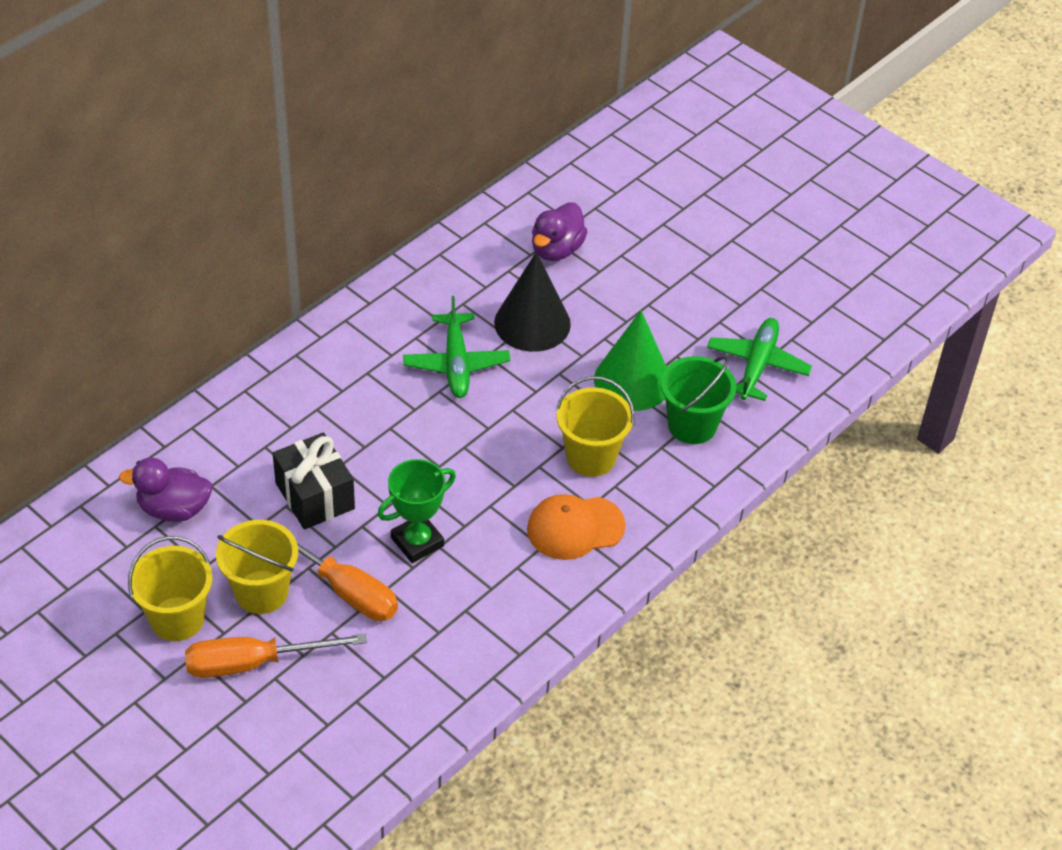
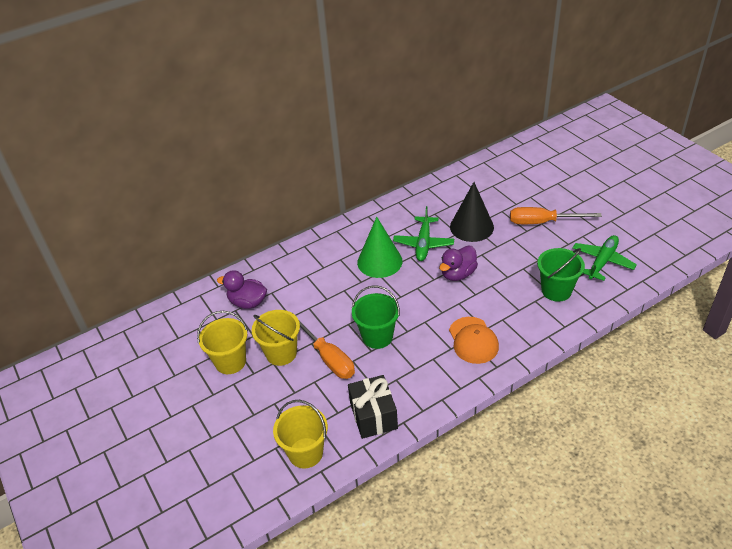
camera: 20 degrees right, 5 degrees down
orange screwdriver [185,633,367,678] -> orange screwdriver moved to [510,207,602,224]
black gift [273,432,355,530] -> black gift moved to [348,375,398,439]
green trophy [377,459,456,563] -> green bucket [352,285,400,349]
orange cap [527,494,626,560] -> orange cap turned 105 degrees counterclockwise [449,317,499,364]
purple duck [532,202,588,261] -> purple duck moved to [439,246,478,281]
yellow bucket [556,376,635,477] -> yellow bucket moved to [273,400,328,469]
green cone [594,310,667,411] -> green cone moved to [357,217,402,278]

